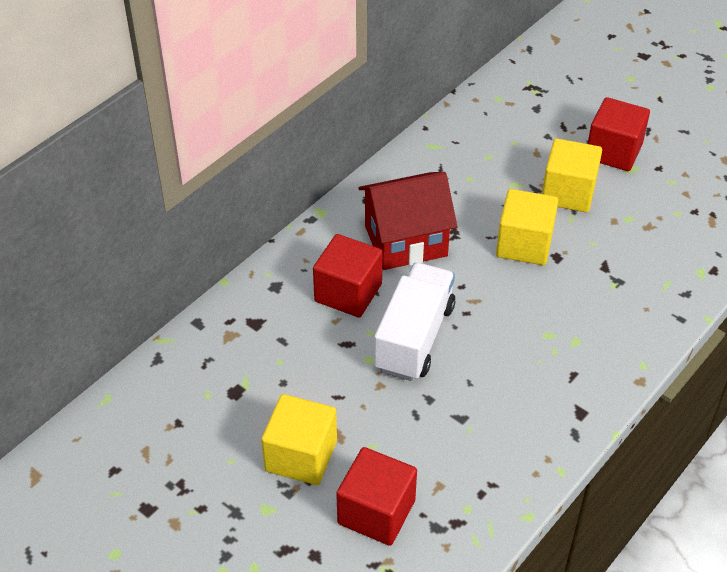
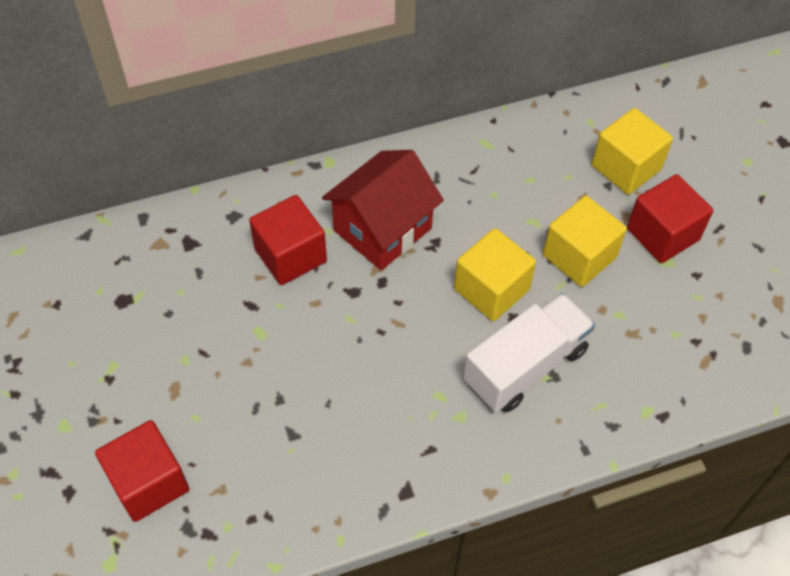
camera: 30 degrees right, 10 degrees up
yellow cube [261,394,337,485] -> yellow cube moved to [592,108,673,195]
red house [358,172,457,270] -> red house turned 60 degrees counterclockwise [322,150,444,270]
white truck [374,263,455,381] -> white truck moved to [463,293,595,412]

